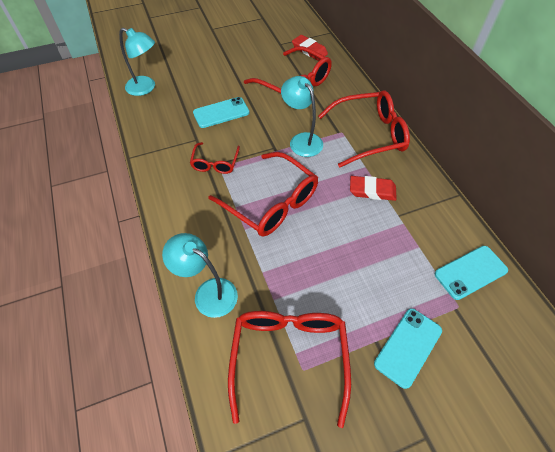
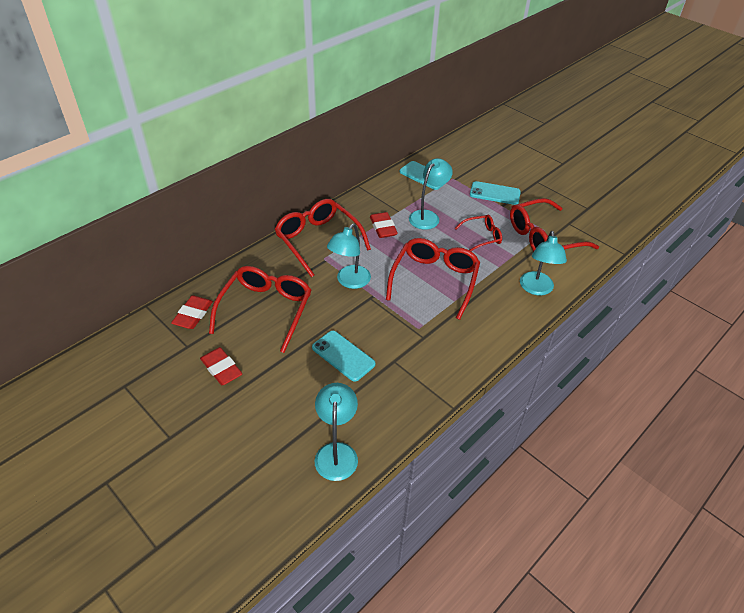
camera: 115 degrees left, 10 degrees down
red glasses [190,142,240,174] -> red glasses moved to [455,215,502,251]
none -> red eraser [200,347,242,385]
none -> turquoise lamp [409,158,453,230]

